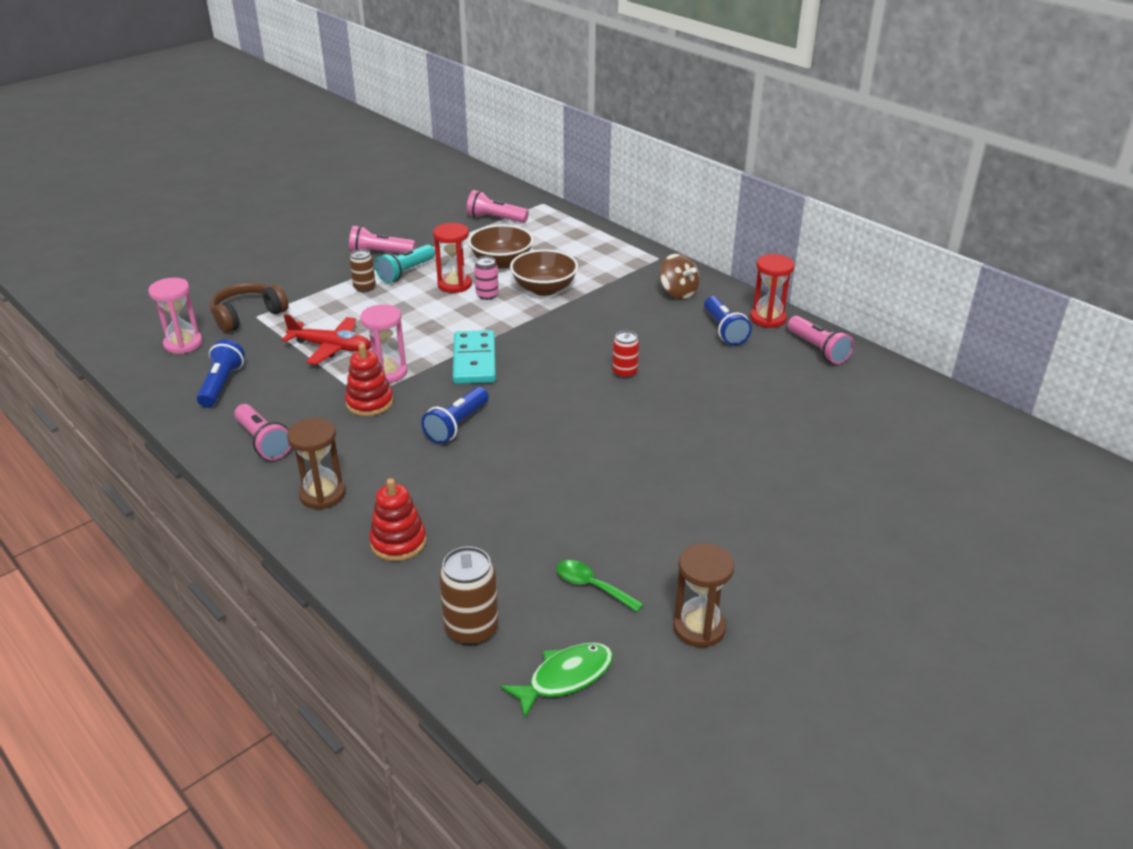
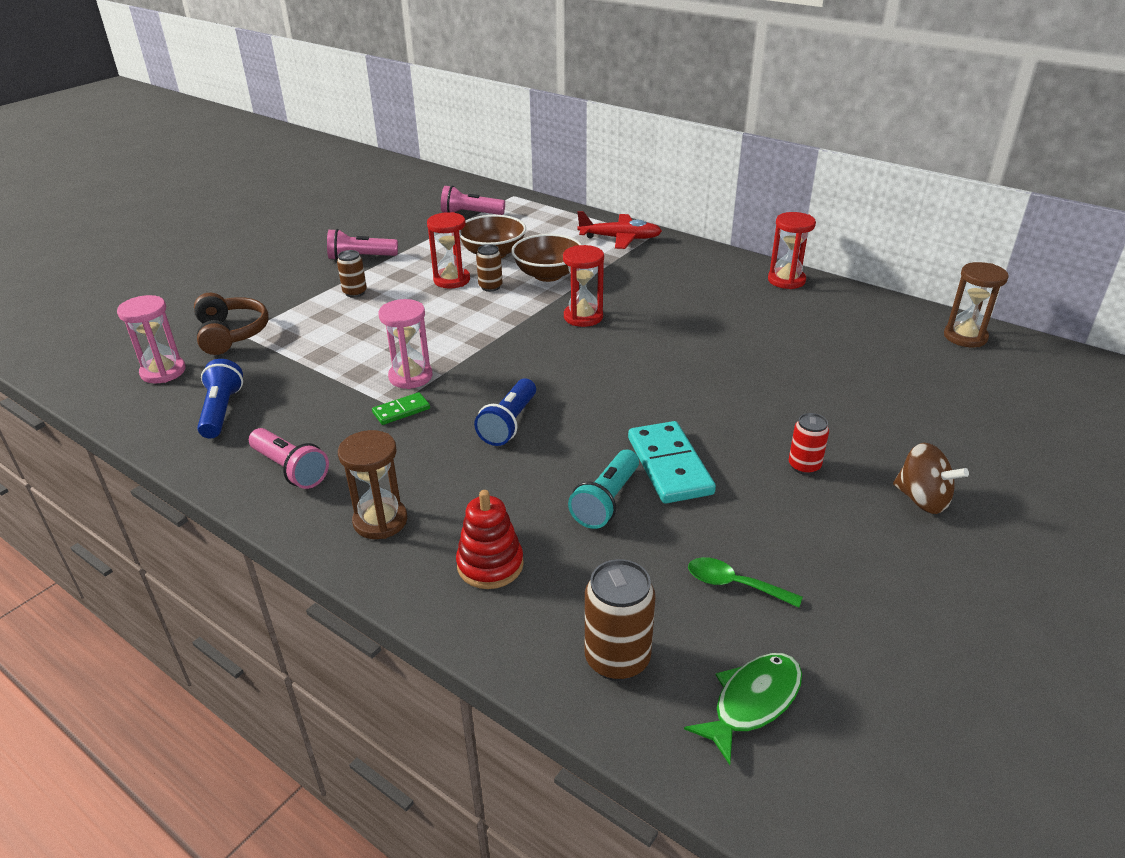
camera: 10 degrees left, 0 degrees up
brown headphones [210,283,289,333] -> brown headphones turned 120 degrees clockwise [194,293,269,355]
red plane [282,314,371,365] -> red plane moved to [577,211,662,249]
red stacking toy [345,344,393,416] -> green domino [372,392,430,425]
turquoise flashlight [375,244,435,283] -> turquoise flashlight moved to [568,450,639,529]
turquoise domino [453,330,496,384] -> turquoise domino moved to [628,421,716,504]
pink can [474,256,499,300] -> brown can [476,244,503,292]
red can [612,331,639,379] -> red can moved to [789,413,829,475]
brown spinning top [659,254,699,299] -> brown spinning top moved to [893,443,969,514]
brown hourglass [673,543,734,648] -> brown hourglass moved to [944,262,1009,347]
blue flashlight [704,296,752,345] -> none
pink flashlight [788,316,854,364] -> none
none -> red hourglass [563,245,604,327]

